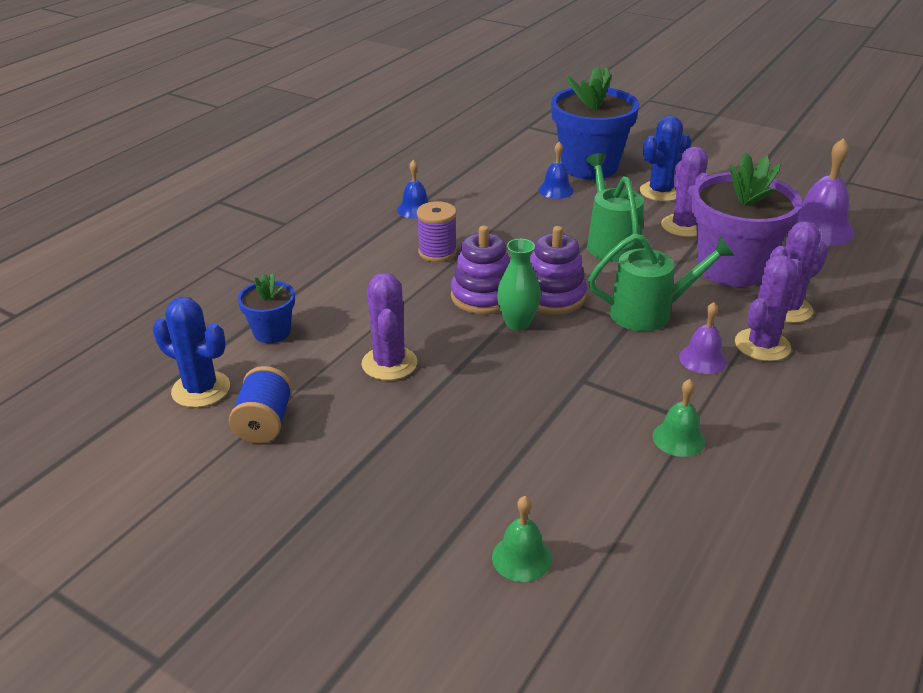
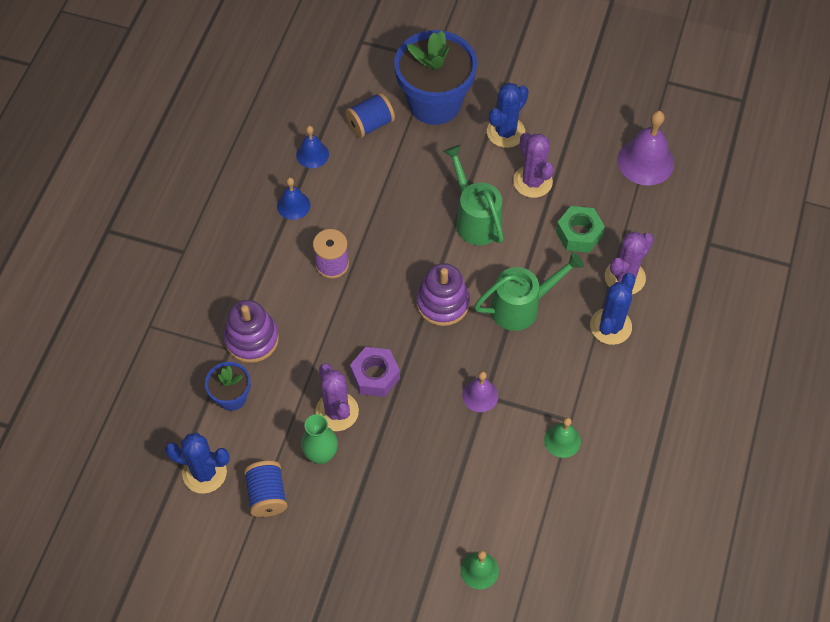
camera: 15 degrees left, 25 degrees up
purple stacking toy [451,226,510,314] -> purple stacking toy moved to [224,300,279,363]
green vase [497,239,541,331] -> green vase moved to [301,414,338,464]
blue bell [539,142,574,199] -> blue bell moved to [296,125,329,168]
purple bell [679,302,727,374] -> purple bell moved to [462,371,498,412]
purple flower pot [692,153,802,287] -> green nut [556,206,605,253]
purple cactus [735,255,802,361] -> blue cactus [590,273,636,345]
none -> blue spool [345,92,395,138]
none -> purple nut [350,347,400,397]

